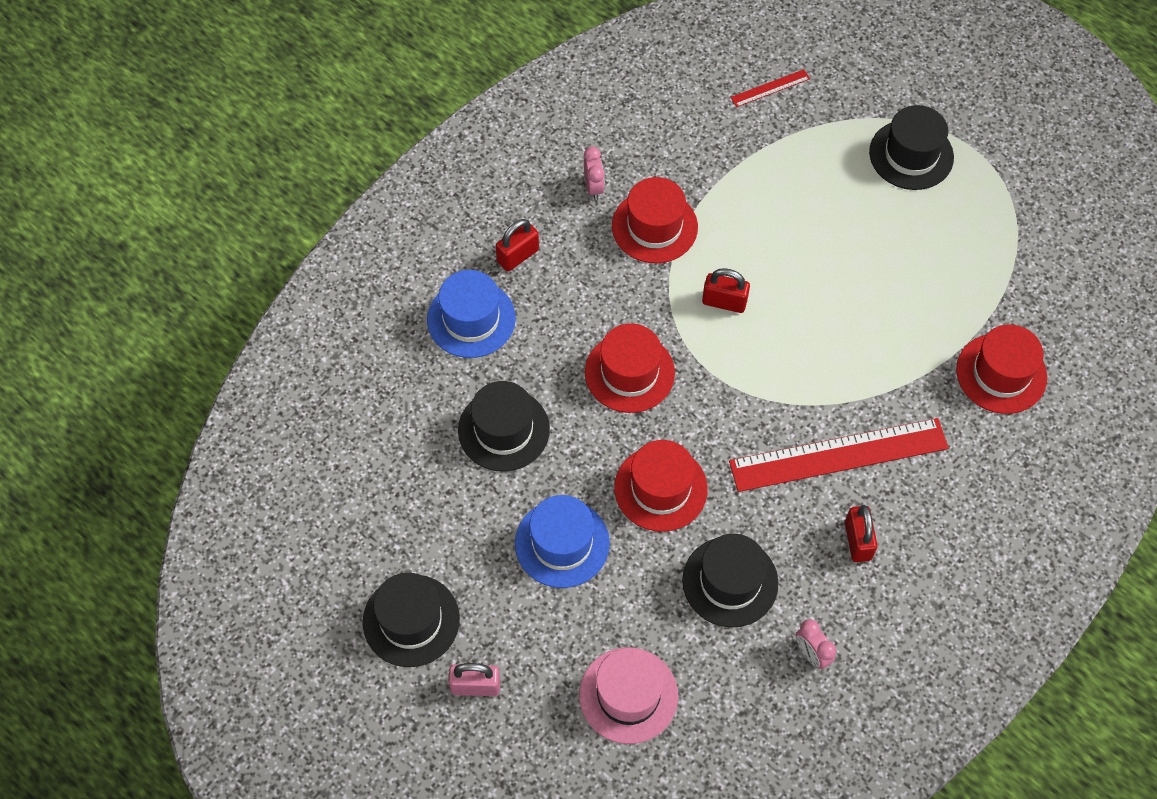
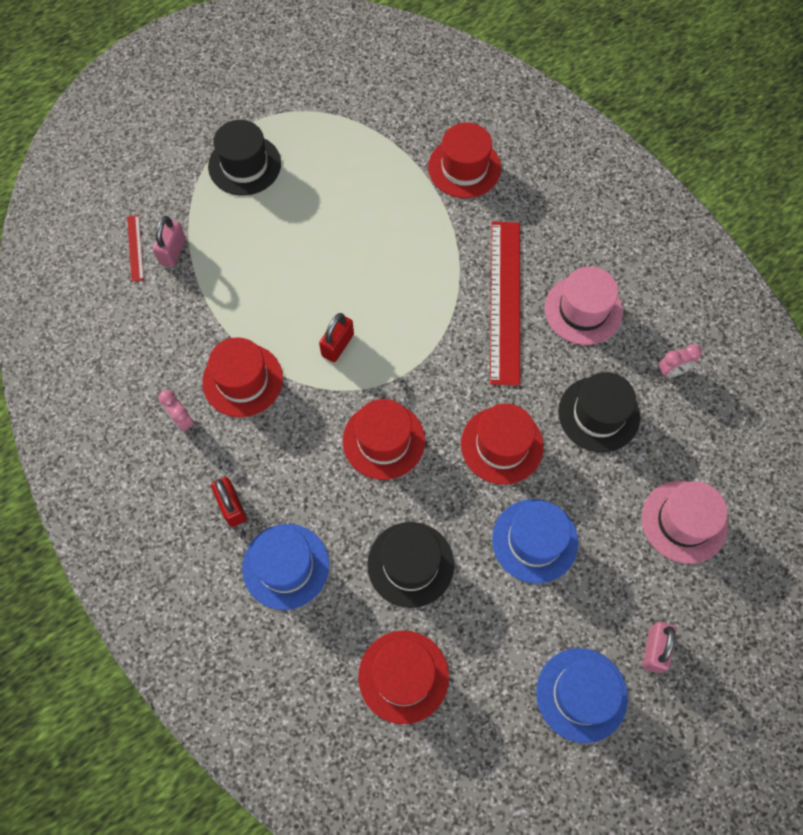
camera: 75 degrees left, 5 degrees up
black hat [363,573,460,667] -> blue hat [536,648,628,743]
pink clock [584,147,605,200] -> pink clock turned 135 degrees counterclockwise [158,390,194,432]
red padlock [845,505,878,562] -> pink hat [545,266,623,345]
none -> pink padlock [153,216,186,267]
none -> red hat [358,630,449,724]

